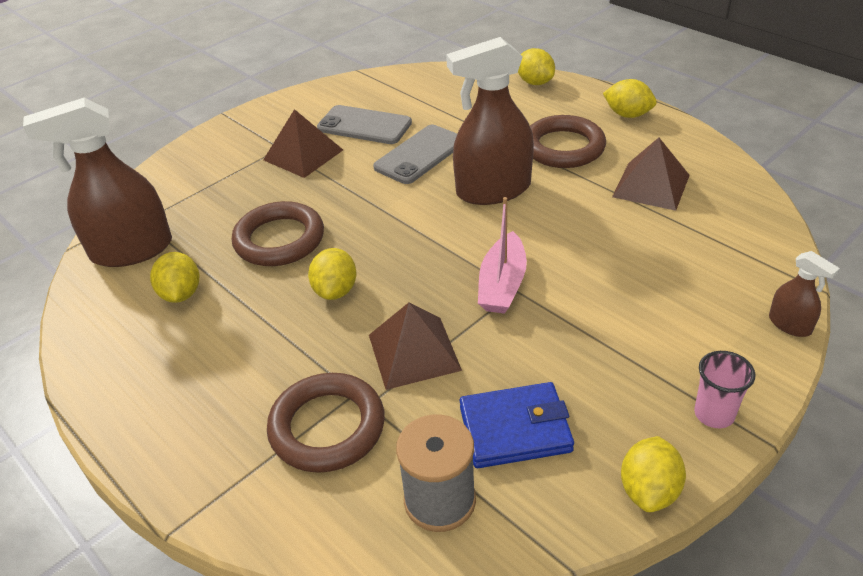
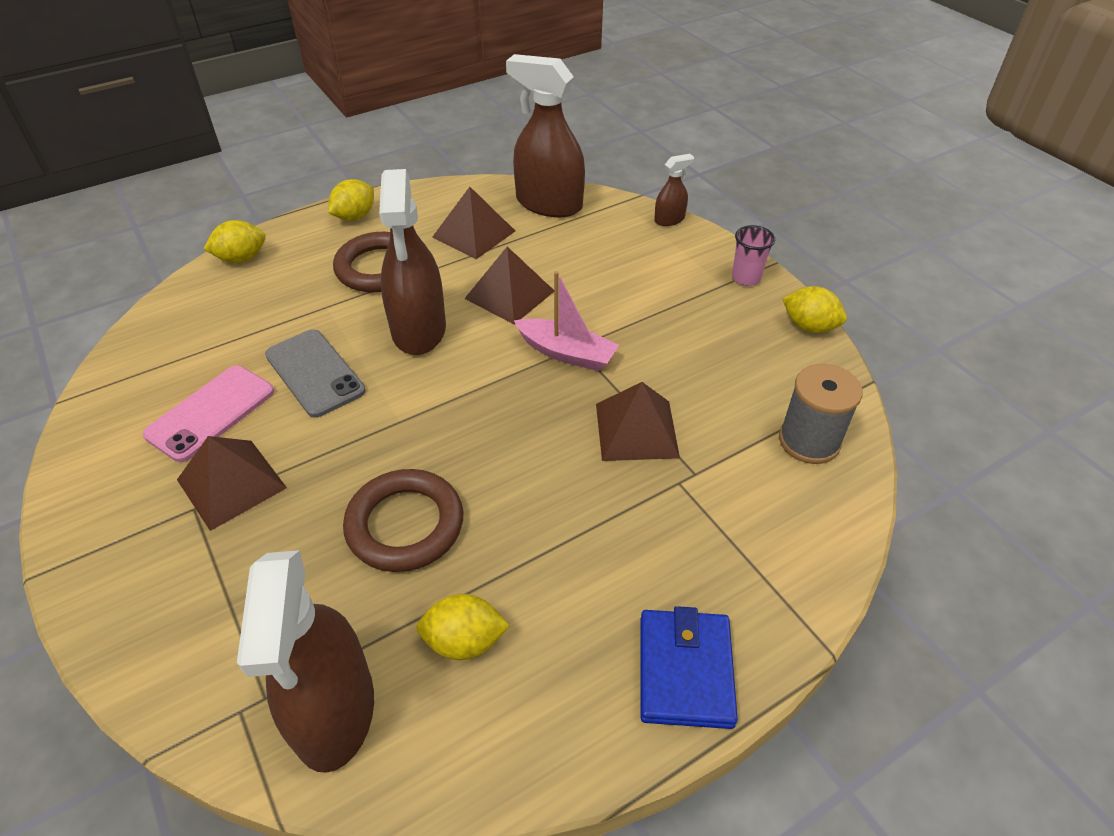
camera: 80 degrees left, 5 degrees up
brown ring [267,373,385,473] -> none
yellow lemon [308,248,357,300] -> none
grey phone [317,105,412,144] -> pink phone [143,365,274,462]
blue wallet [460,382,574,468] -> blue wallet moved to [640,606,738,729]
none -> brown pyramid [464,247,554,325]
none -> brown spray bottle [506,54,585,217]

